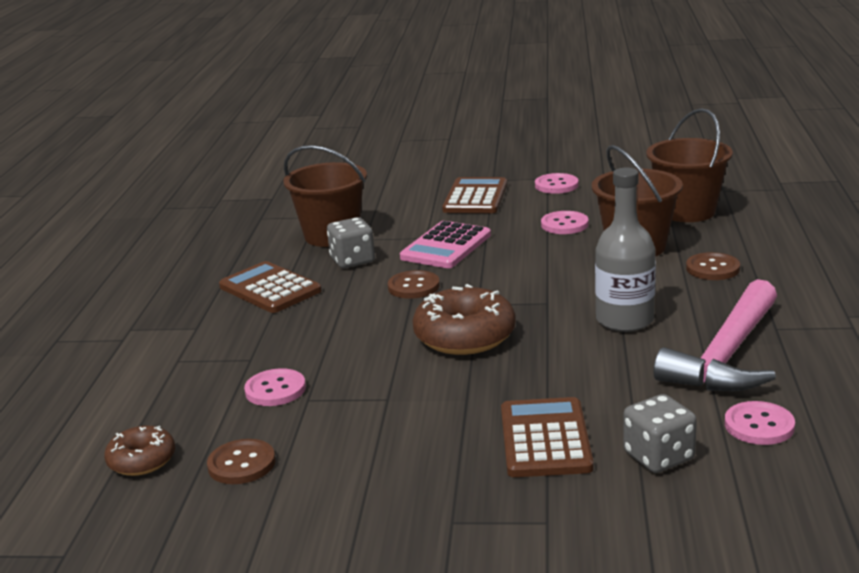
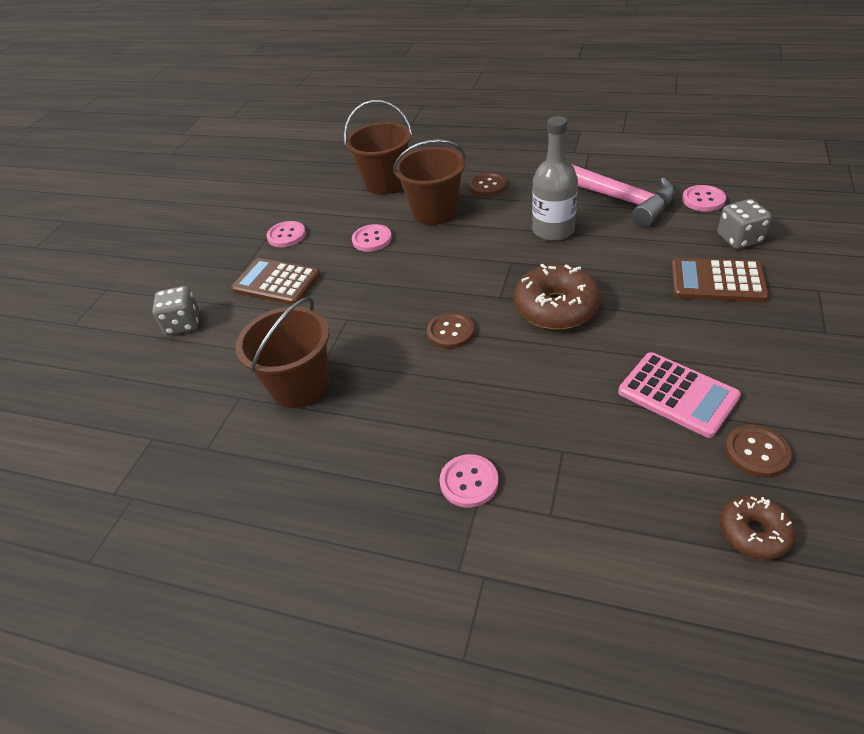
camera: 75 degrees left, 20 degrees up
brown calculator [219,261,322,313] -> none
pink button [244,368,306,406] -> pink button moved to [439,454,498,508]
grey dice [327,217,375,268] -> grey dice moved to [152,286,199,335]
pink calculator [400,221,491,268] -> pink calculator moved to [618,352,741,438]

